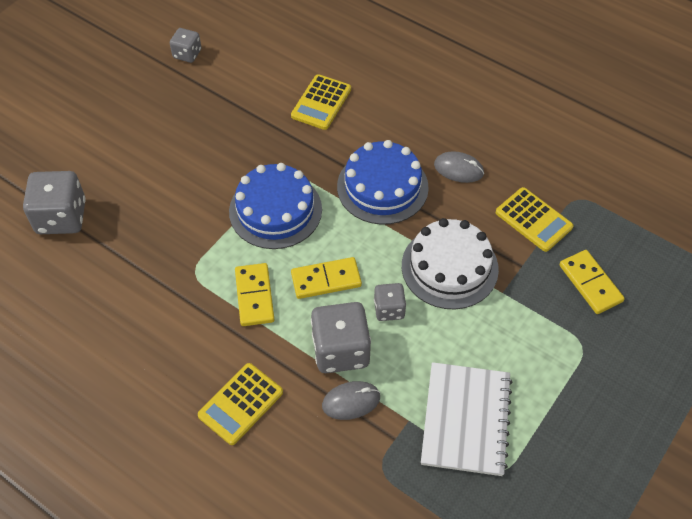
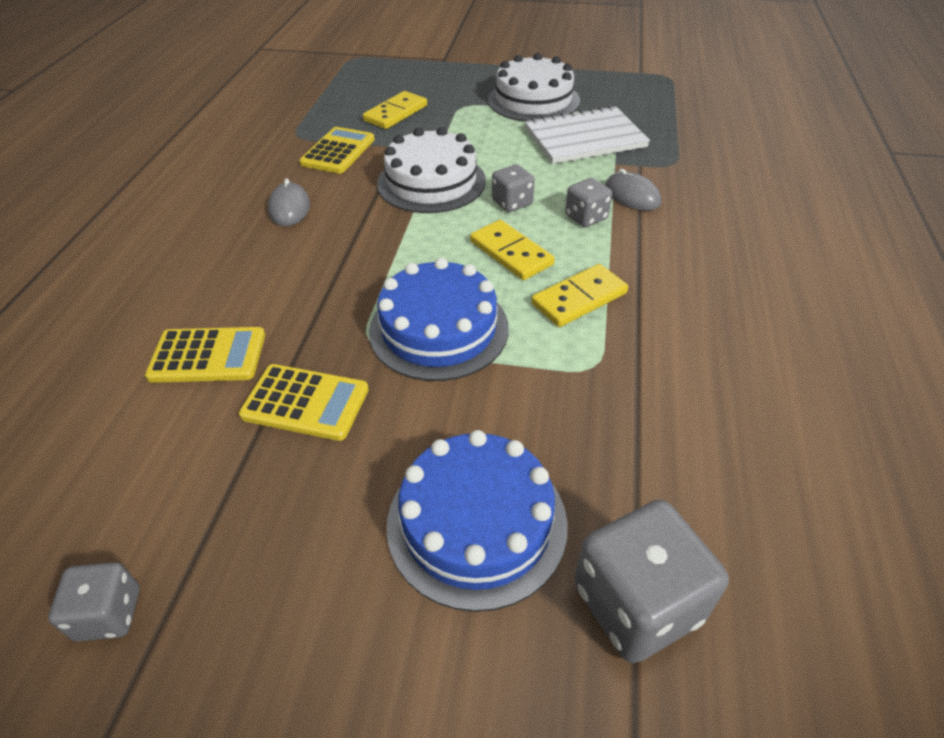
camera: 115 degrees left, 10 degrees down
yellow calculator [198,363,283,445] -> yellow calculator moved to [239,364,369,441]
grey dice [311,302,371,373] -> grey dice [565,178,612,227], size x0.56
blue cake [337,140,429,225] -> blue cake moved to [387,430,568,612]
none -> white cake [488,53,580,122]

